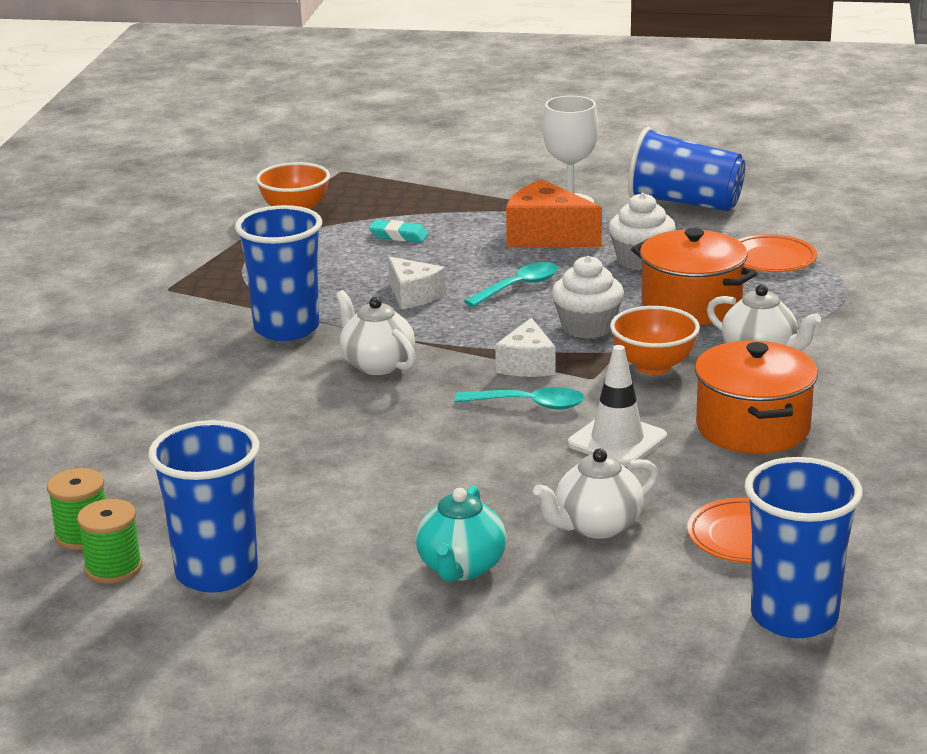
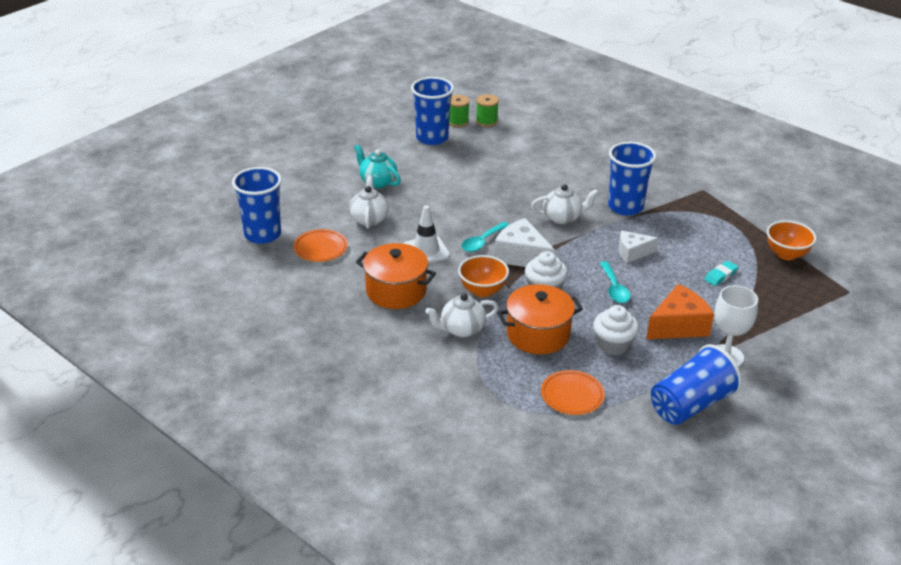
camera: 120 degrees right, 10 degrees up
white cheese [495,318,556,377] -> white cheese [494,218,555,267], size x1.55

